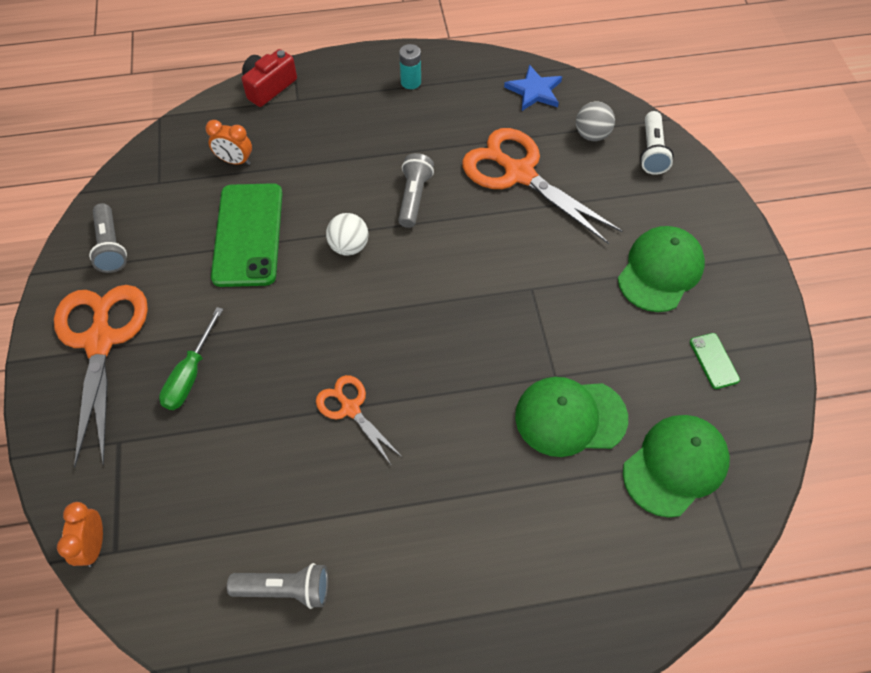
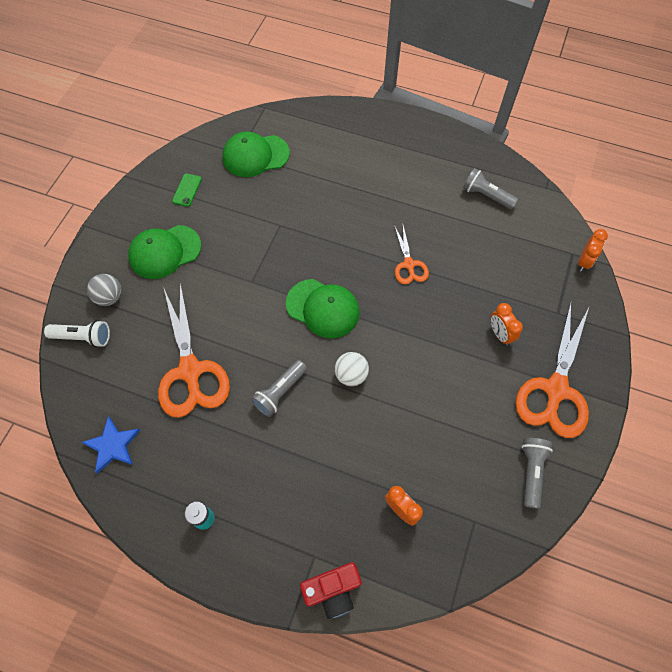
camera: 150 degrees left, 5 degrees up
green screwdriver [159,307,223,410] -> orange clock [491,303,523,346]
green phone [211,183,283,287] -> none
green cap [515,377,628,457] -> green cap moved to [286,279,360,338]
grey ball [576,102,615,141] -> grey ball moved to [87,274,122,306]
white flashlight [640,111,674,175] -> white flashlight turned 60 degrees clockwise [44,320,110,347]

